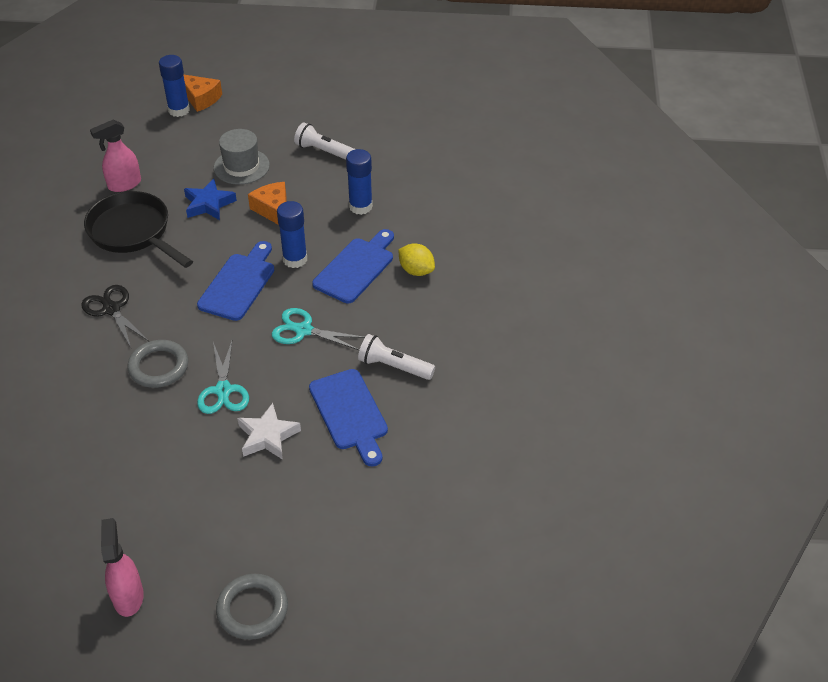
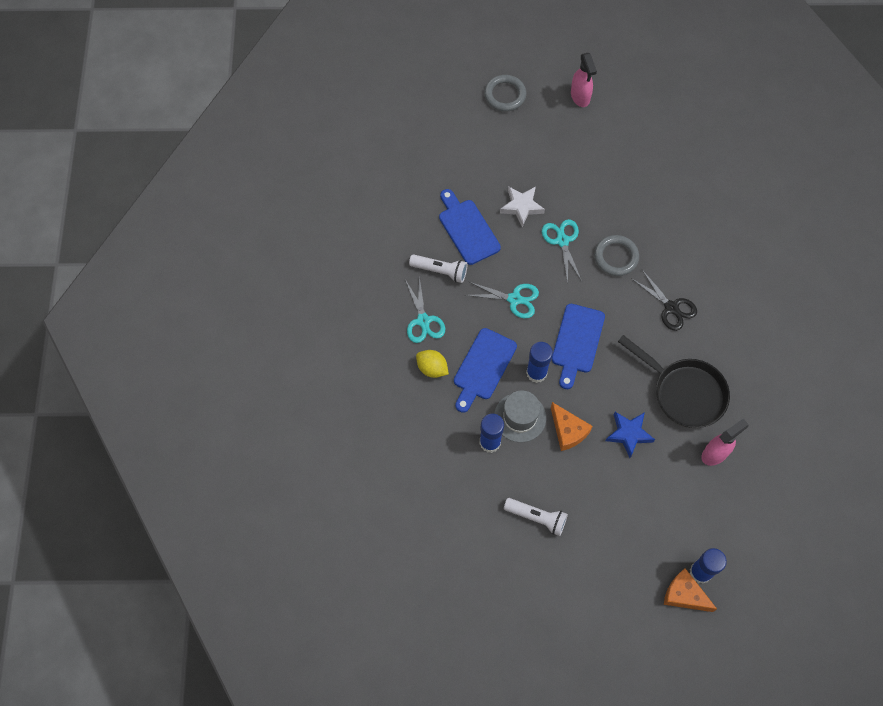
camera: 175 degrees right, 20 degrees up
grey hat [214,129,270,185] -> grey hat moved to [494,390,546,442]
none -> turquoise scissors [405,276,445,343]

